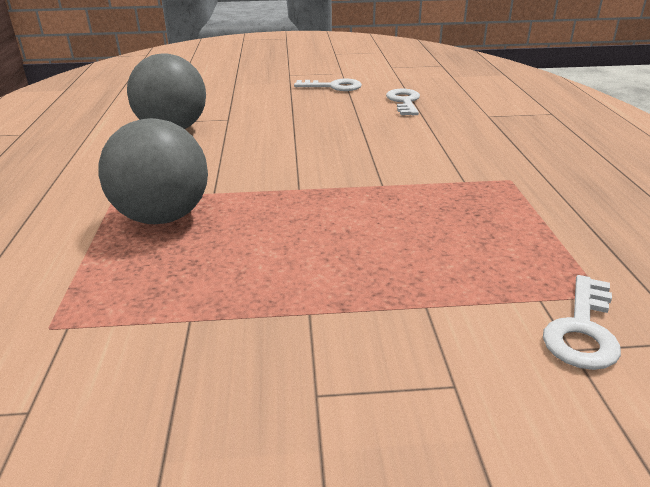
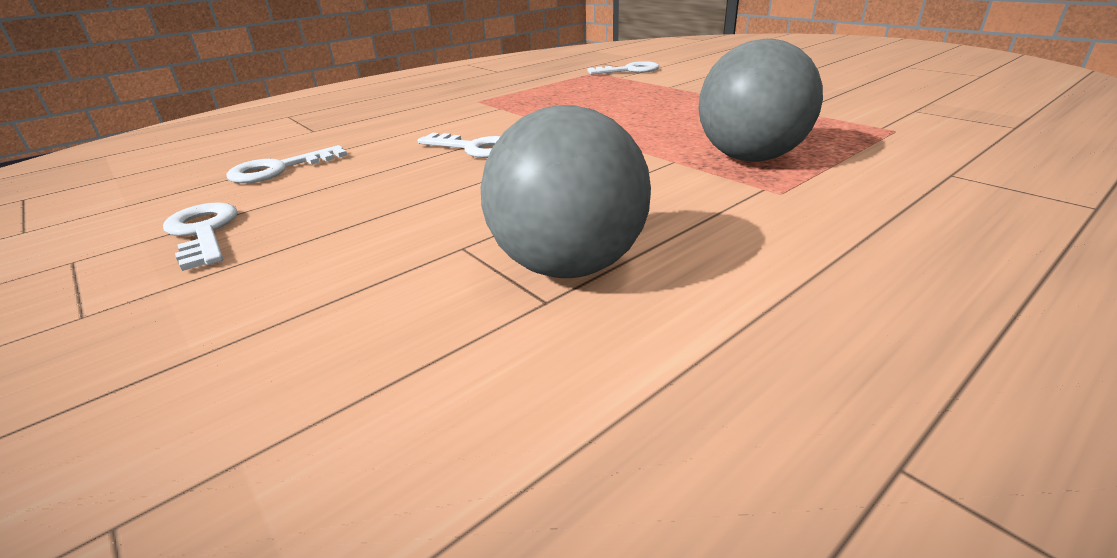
camera: 125 degrees left, 0 degrees up
none -> white key [418,133,501,158]

